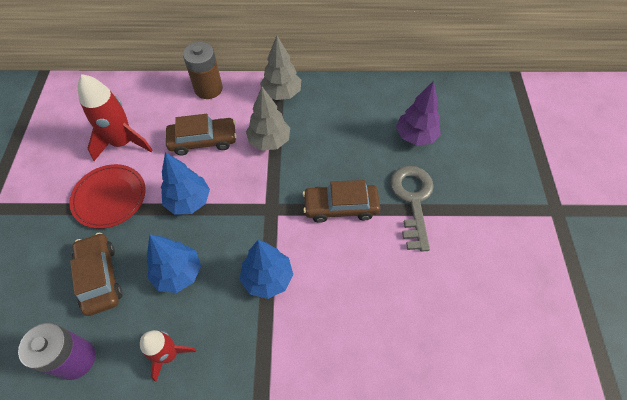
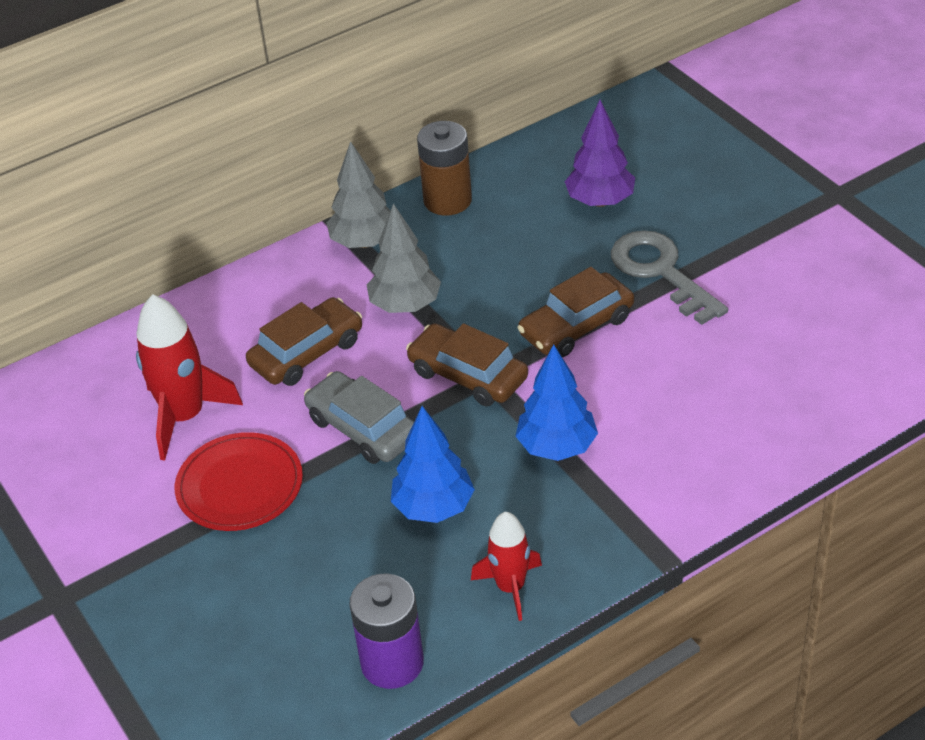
camera: 30 degrees left, 15 degrees down
brown car [70,233,122,316] -> brown car moved to [406,323,528,406]
blue tree [161,152,210,215] -> grey car [304,371,414,464]
brown battery [183,42,223,99] -> brown battery moved to [417,121,472,216]

